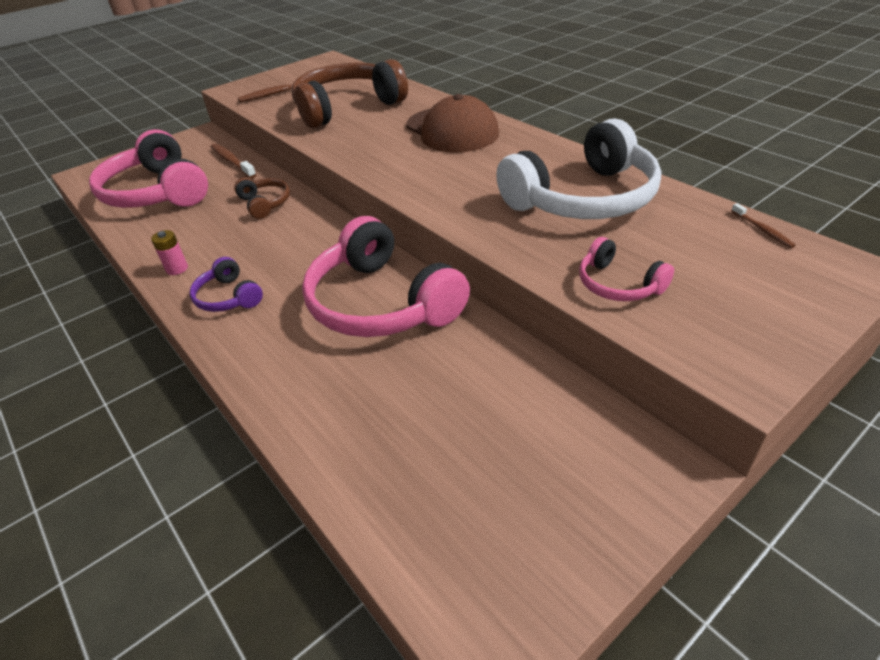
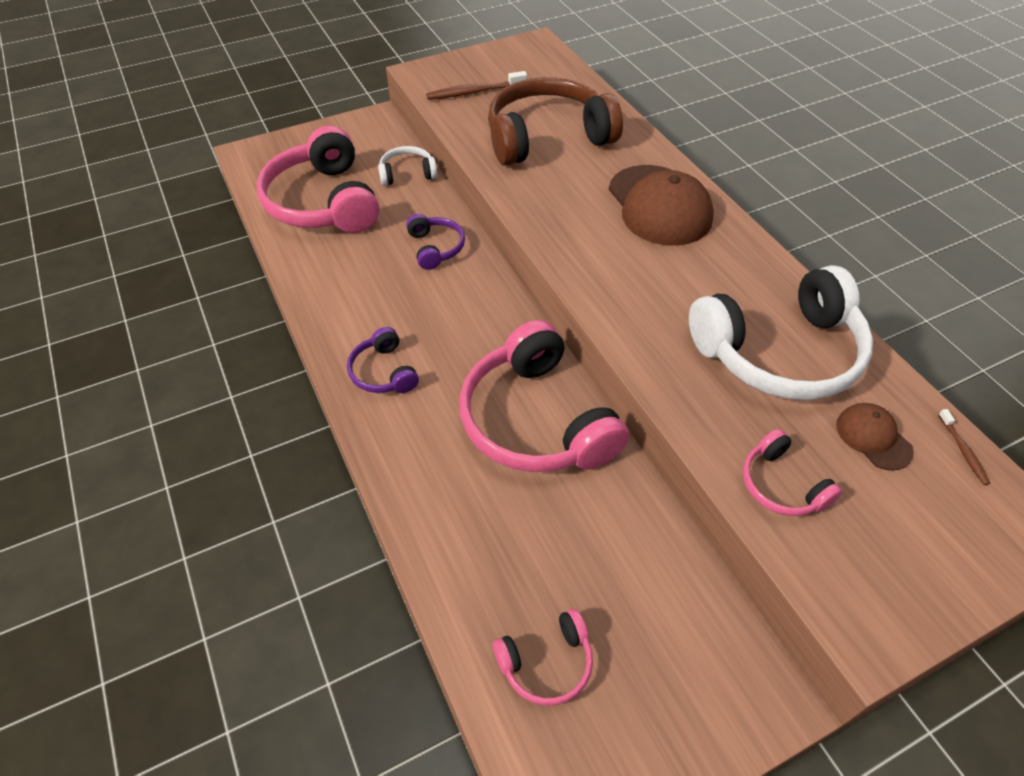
camera: 10 degrees right, 10 degrees up
pink battery [151,230,188,275] -> none
brown toothbrush [211,144,256,179] -> white headphones [378,146,437,186]
brown headphones [234,178,290,219] -> purple headphones [406,214,465,270]
none -> pink headphones [493,609,593,706]
none -> brown cap [836,403,914,471]

